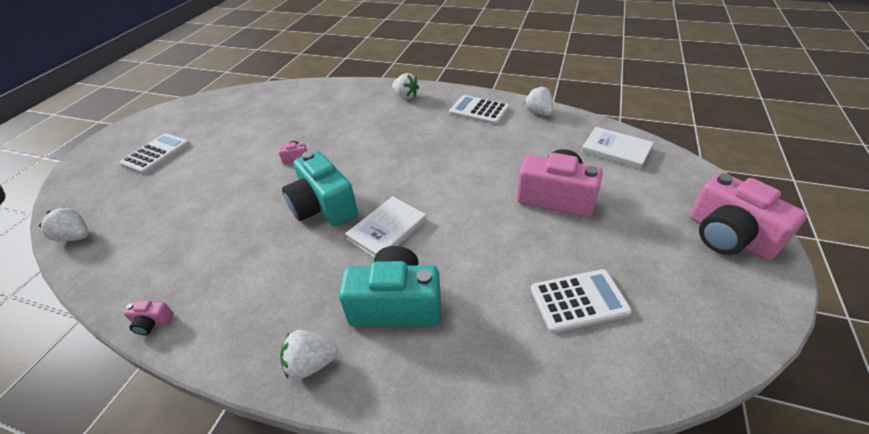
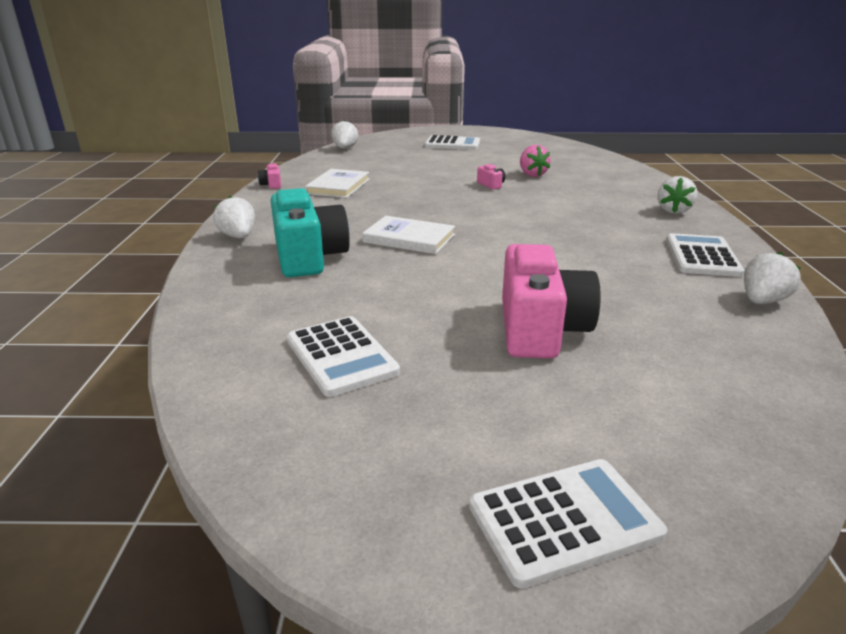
camera: 70 degrees right, 15 degrees down
turquoise camera [282,151,358,226] -> none
white book [581,127,654,170] -> white book moved to [305,169,370,198]
pink camera [690,173,807,261] -> white calculator [469,459,667,589]
none -> pink strawberry [520,145,551,177]

